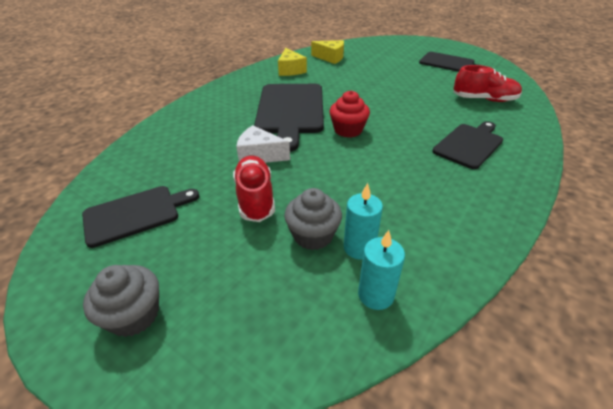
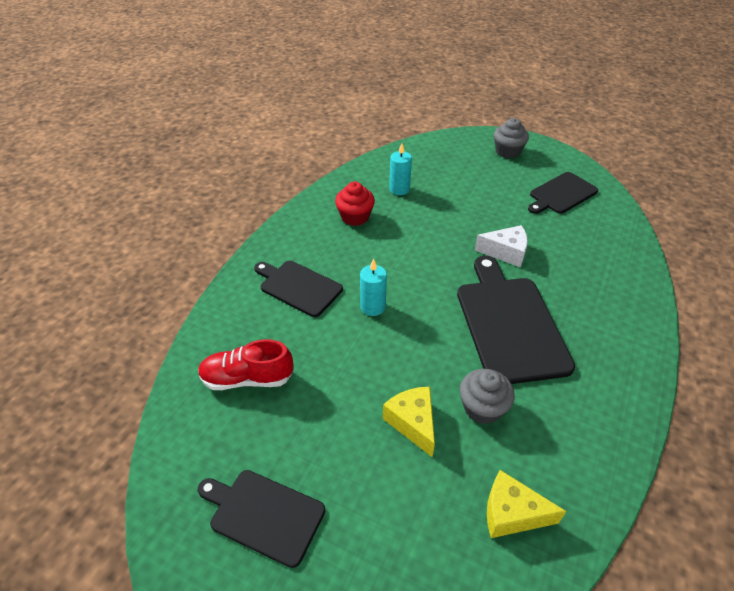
camera: 170 degrees right, 5 degrees up
red shoe [233,156,275,222] -> none
yellow cheese [278,48,307,76] -> yellow cheese moved to [383,387,435,457]
grey cupcake [284,188,342,250] -> grey cupcake moved to [460,369,515,424]
red cupcake [330,91,370,138] -> red cupcake moved to [335,182,375,226]
turquoise candle [358,230,405,310] -> turquoise candle moved to [360,259,387,316]
black cutting board [432,121,503,169] -> black cutting board turned 90 degrees clockwise [254,261,343,317]

